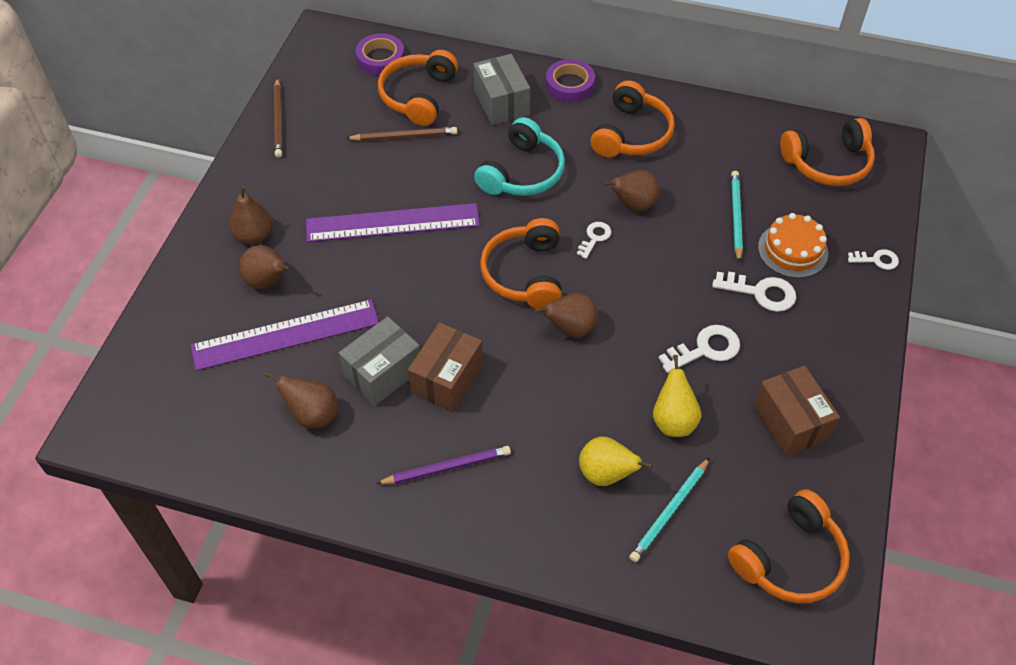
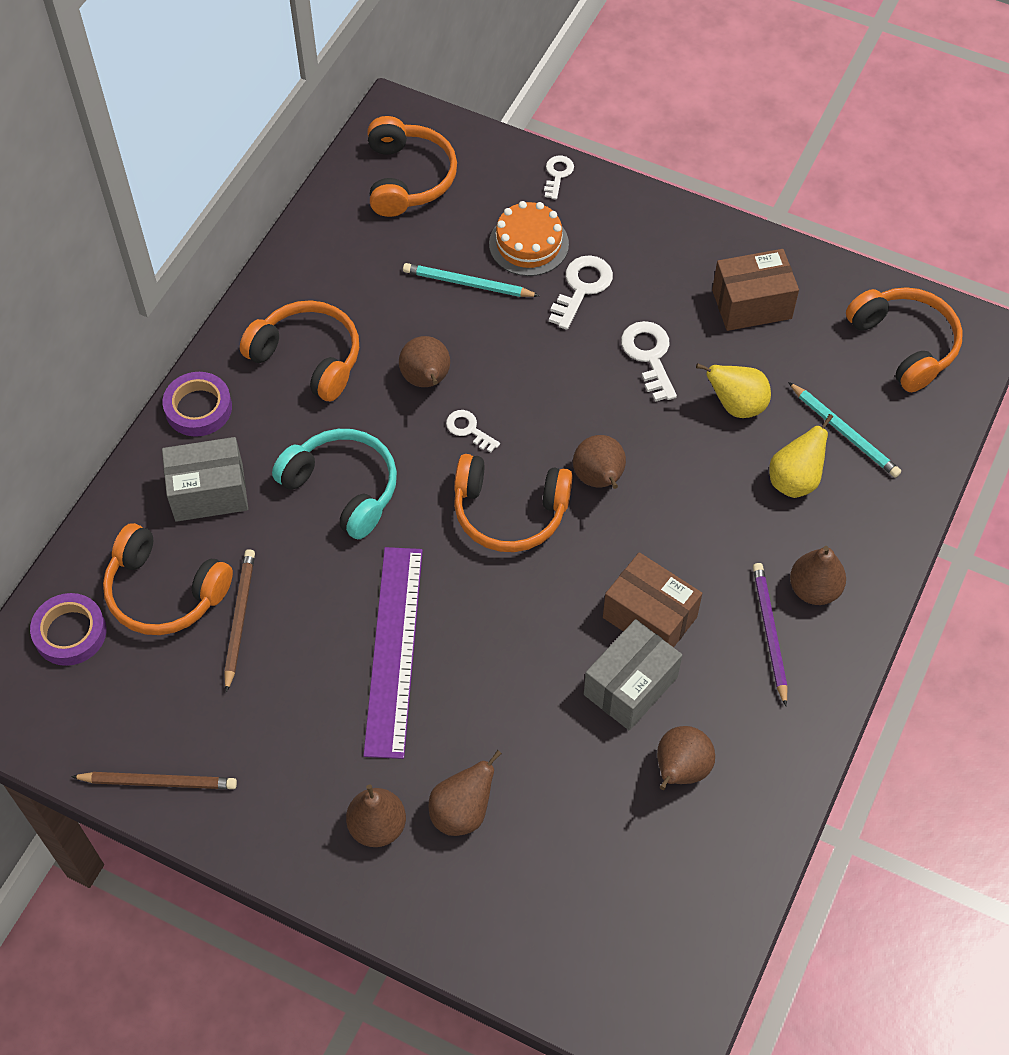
camera: 80 degrees left, 5 degrees up
purple ruler [191,299,379,371] -> none
grey box [339,316,420,406] -> grey box turned 75 degrees clockwise [584,619,682,731]
none -> brown pear [790,546,846,605]

